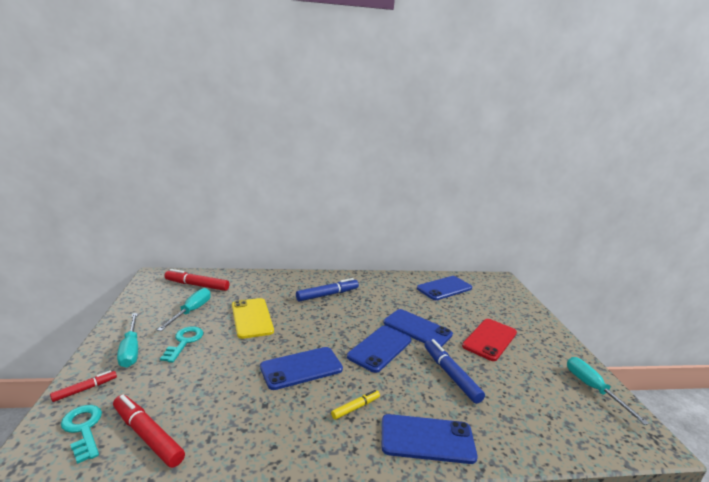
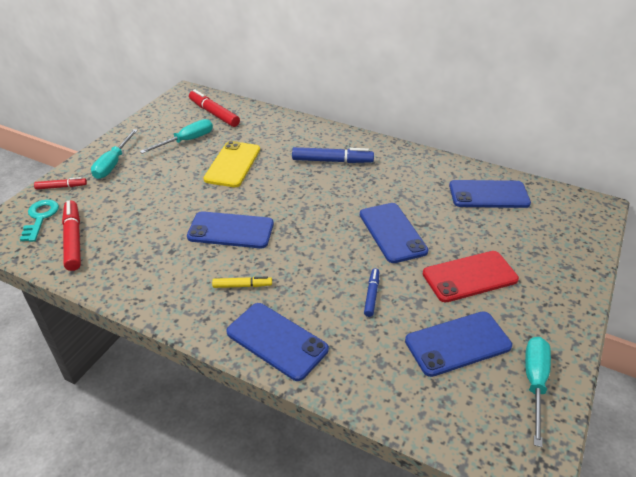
camera: 35 degrees right, 20 degrees up
turquoise key [160,326,203,363] -> none
blue phone [347,326,411,373] -> blue phone moved to [405,311,512,377]
blue marker [425,339,485,404] -> blue marker [364,268,379,317], size x0.57

